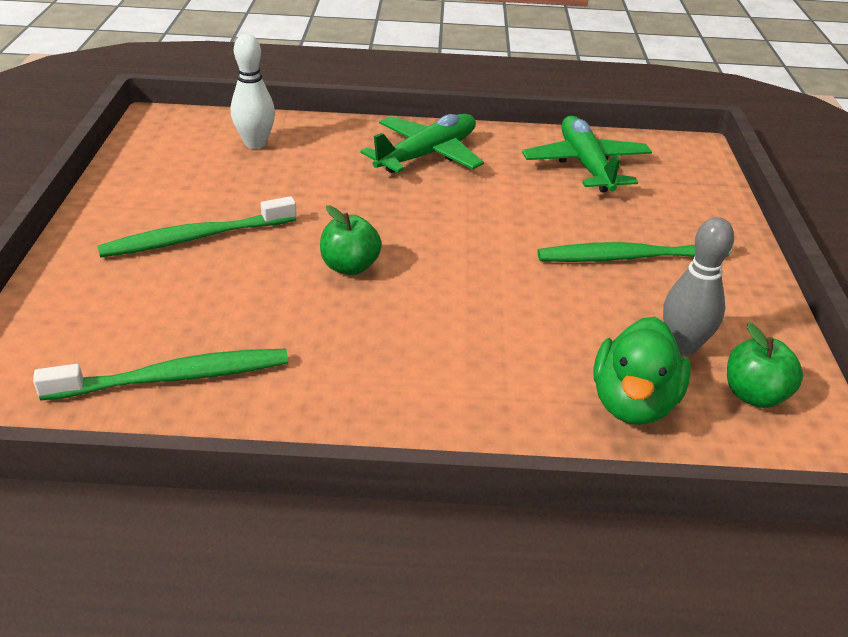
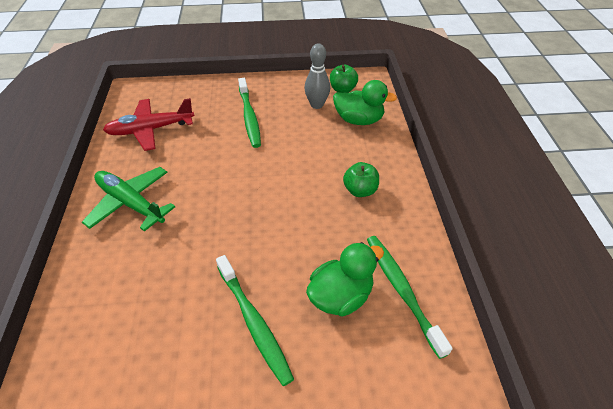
camera: 95 degrees left, 10 degrees up
white bowling pin [231,34,275,149] -> none
green apple [320,205,382,275] -> green apple moved to [343,162,379,197]
green plane [522,116,652,192] -> red plane [103,98,195,151]
none -> green duck [306,242,384,317]

